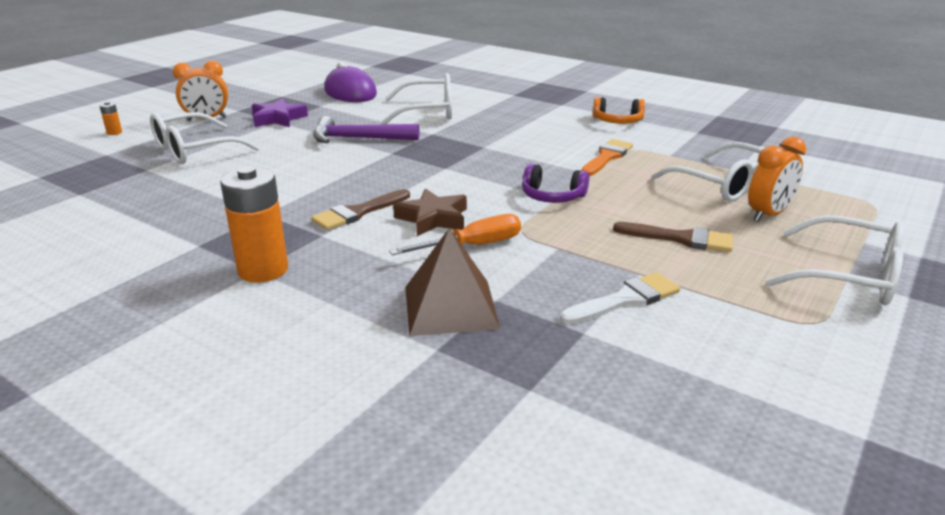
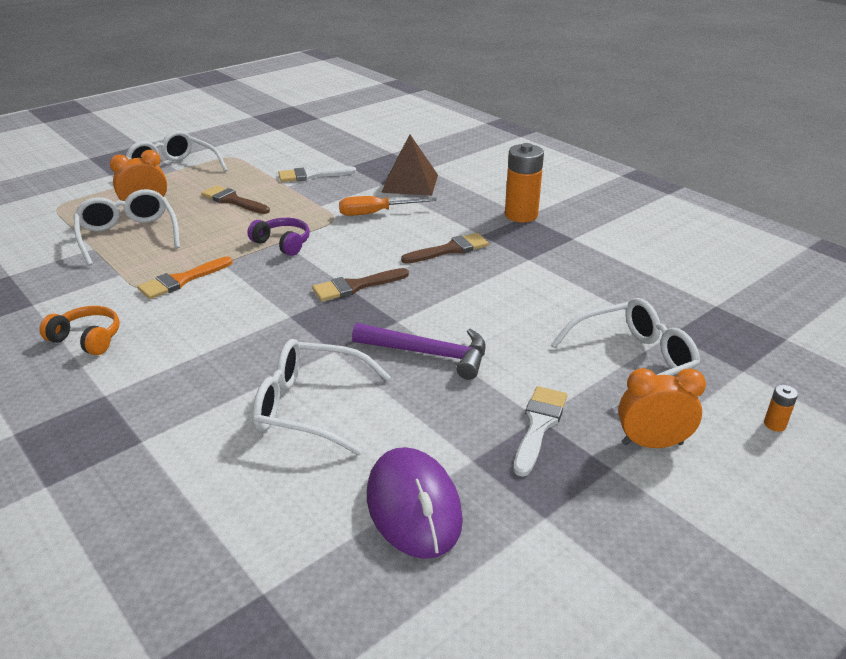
camera: 165 degrees left, 5 degrees up
purple star [252,98,308,127] -> white brush [514,386,567,477]
brown star [393,188,467,236] -> none
none -> brown brush [312,268,409,301]

